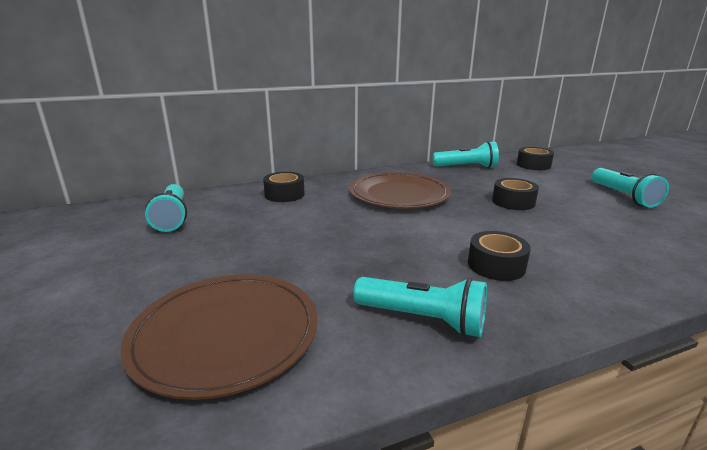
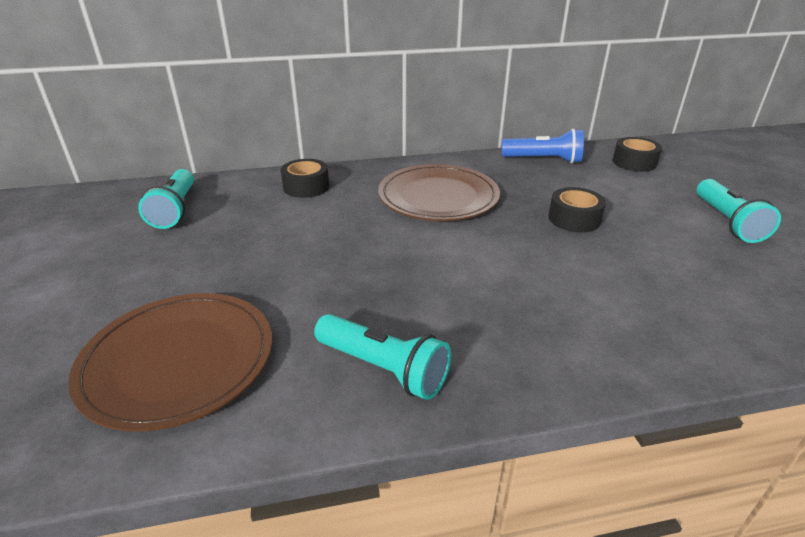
camera: 10 degrees right, 10 degrees up
turquoise flashlight [433,141,499,168] -> blue flashlight [502,129,584,163]
black tape [468,231,531,281] -> none

